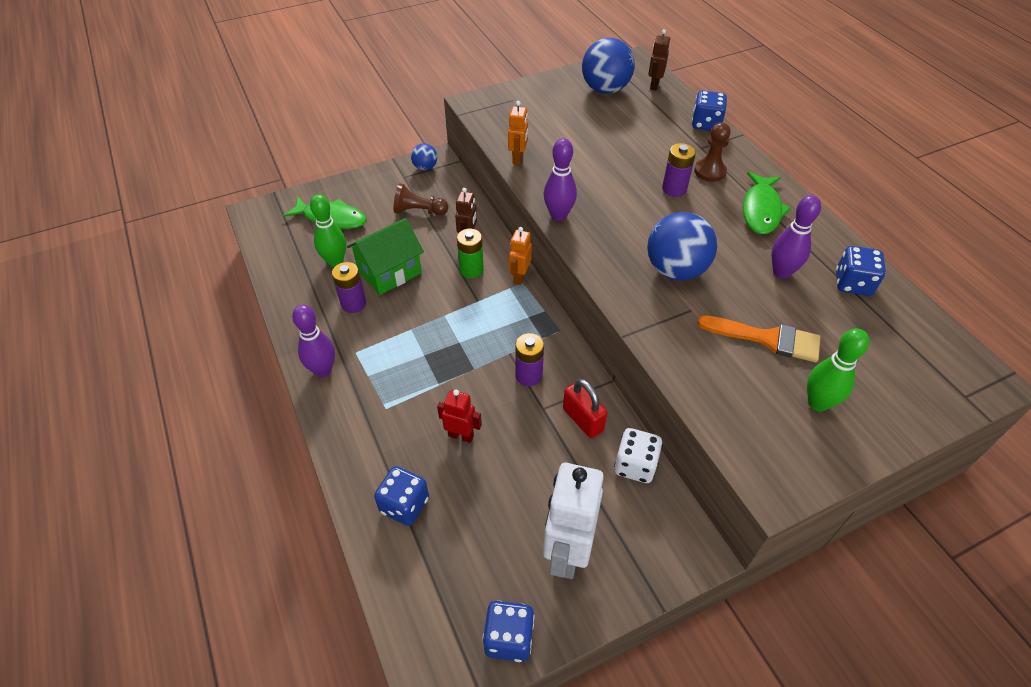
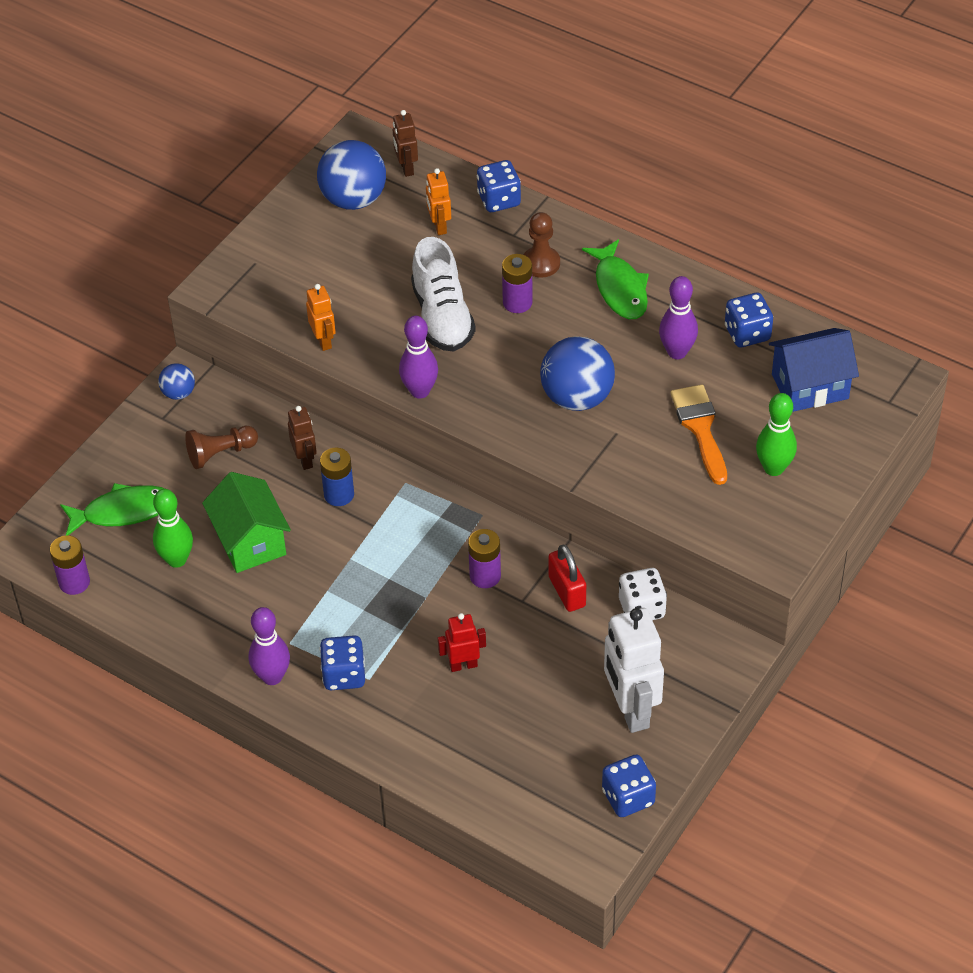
camera: 30 degrees left, 0 degrees up
purple battery [332,262,366,313] -> purple battery moved to [50,535,90,595]
green house [347,218,424,295] -> green house turned 45 degrees counterclockwise [202,472,291,573]
blue dice [374,466,429,526] -> blue dice moved to [320,635,365,690]
green battery [457,229,484,278] -> blue battery [320,448,354,506]
orange robot [509,227,532,285] -> orange robot moved to [426,168,451,235]
red padlock [563,379,607,438] -> red padlock turned 45 degrees clockwise [549,544,586,612]
orange brush [697,315,821,362] -> orange brush turned 90 degrees counterclockwise [671,385,727,485]
none -> white shoe [411,237,476,352]
none -> blue house [769,328,859,412]

